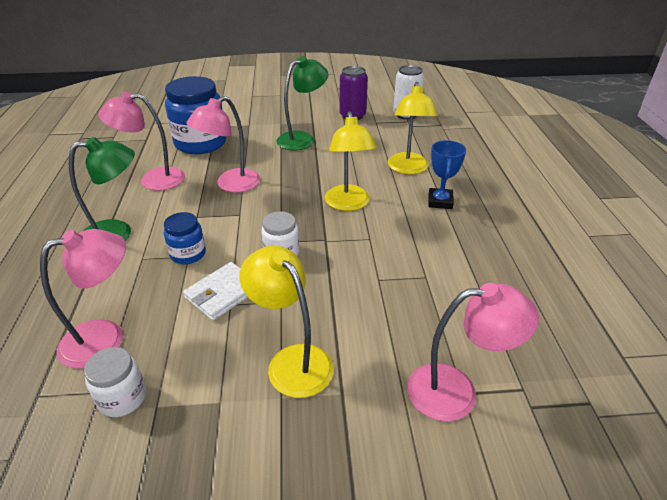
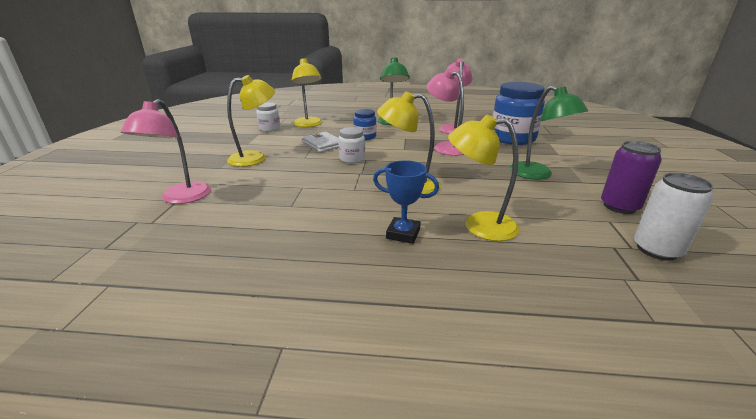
camera: 100 degrees right, 10 degrees down
pink lamp [40,229,126,369] -> yellow lamp [291,58,322,127]

